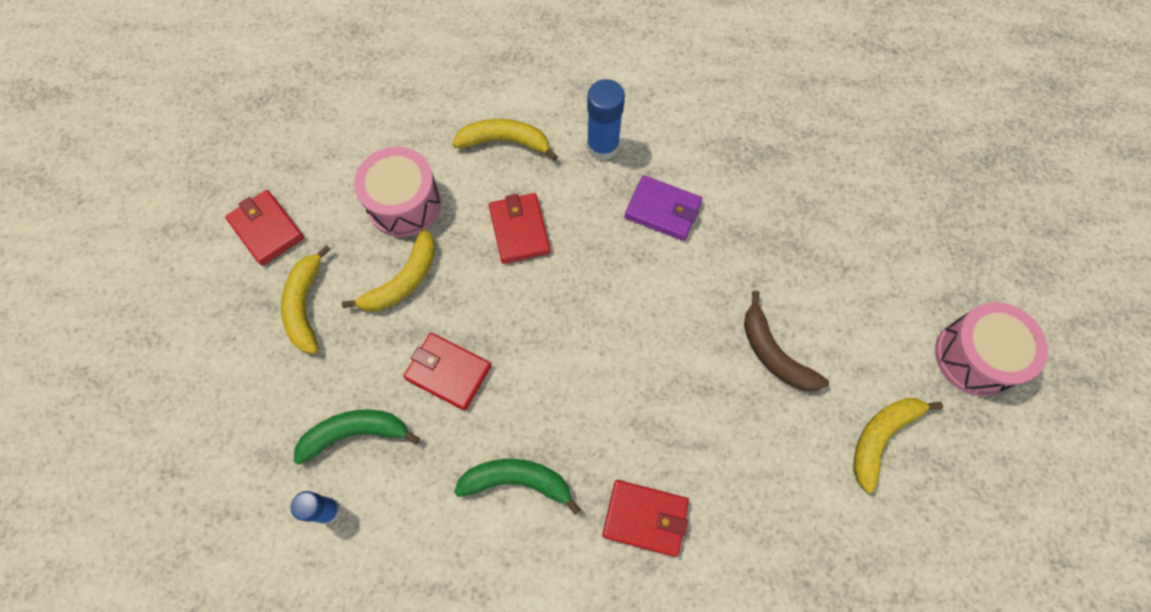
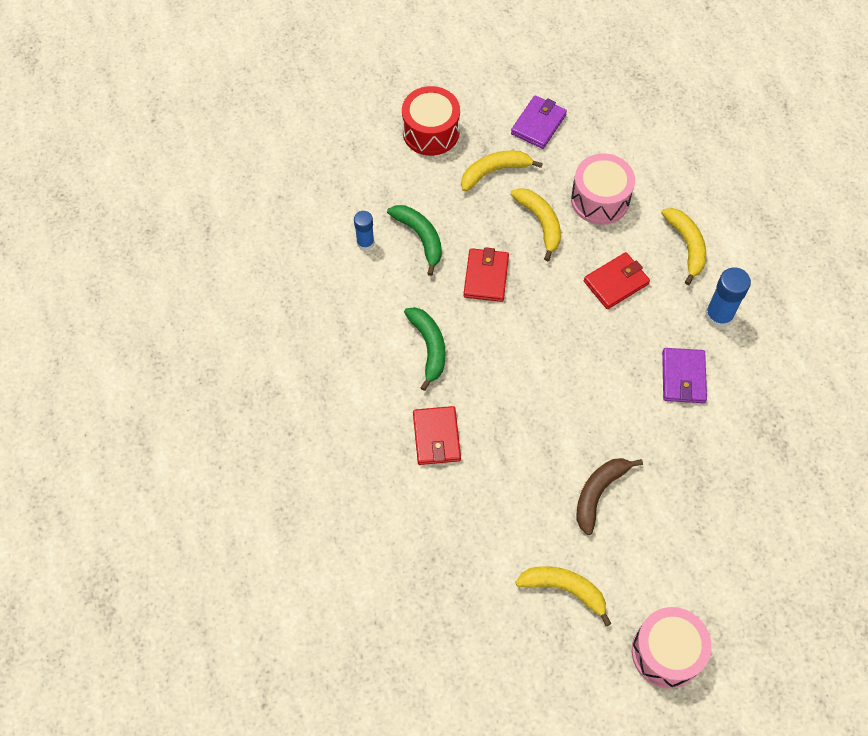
camera: 70 degrees right, 5 degrees down
red wallet [225,190,304,266] -> purple wallet [511,95,567,149]
yellow banana [342,229,435,311] -> yellow banana turned 135 degrees counterclockwise [510,188,561,261]
none -> red drum [402,86,460,156]

